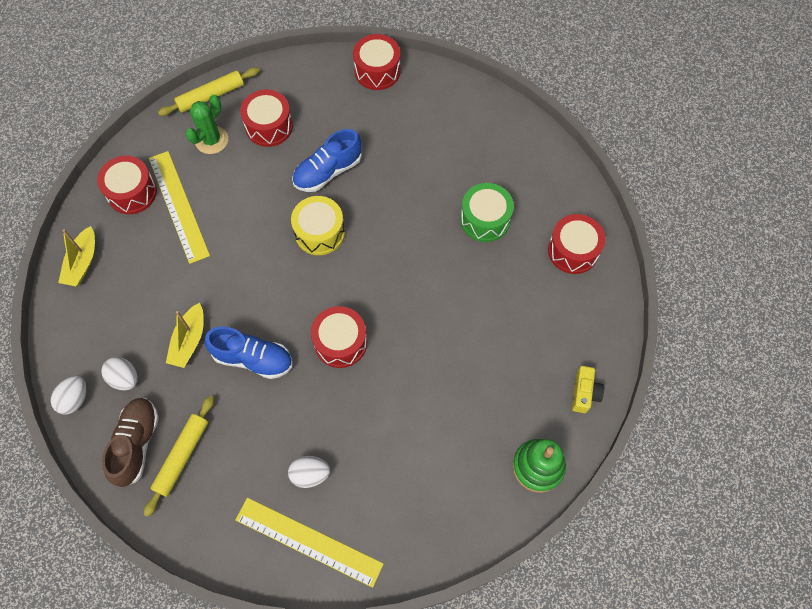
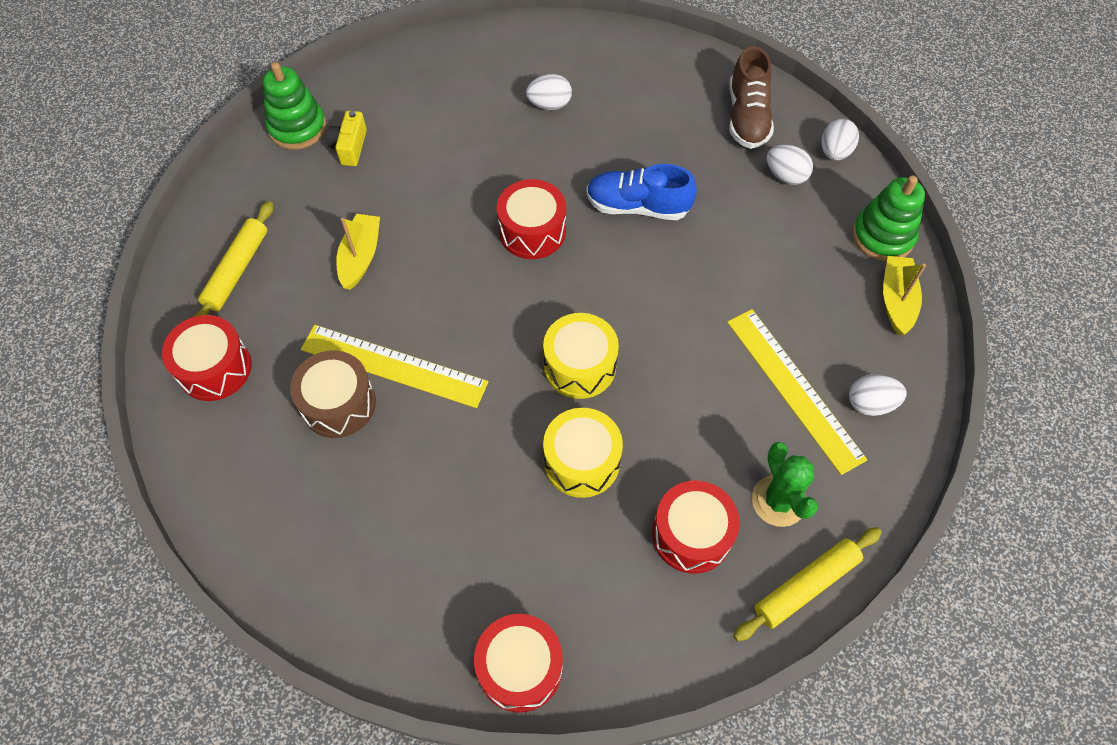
camera: 175 degrees right, 5 degrees down
red drum [97,156,157,214] -> white egg [849,374,907,416]
yellow rolling pin [144,396,214,517] -> yellow rolling pin moved to [194,201,273,317]
yellow boat [166,303,204,368] -> yellow boat moved to [336,213,380,290]
green cactus [185,94,228,154] -> green cactus turned 45 degrees counterclockwise [752,442,818,527]
yellow ruler [235,498,384,588] -> yellow ruler moved to [301,325,488,408]
blue shoe [292,129,362,192] -> yellow drum [543,408,623,498]
green drum [460,183,514,242] -> brown drum [290,350,376,438]
yellow camera [572,366,604,413] -> yellow camera moved to [327,111,367,166]
none -> green stacking toy [852,175,925,261]

